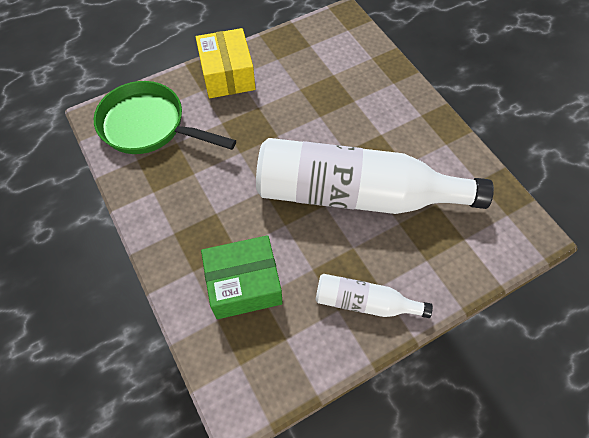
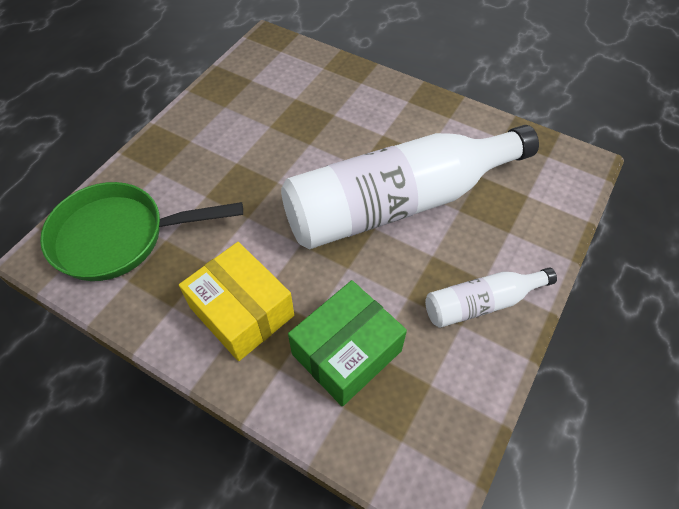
camera: 30 degrees left, 5 degrees down
yellow box [196,28,256,98] -> yellow box moved to [179,242,294,361]

